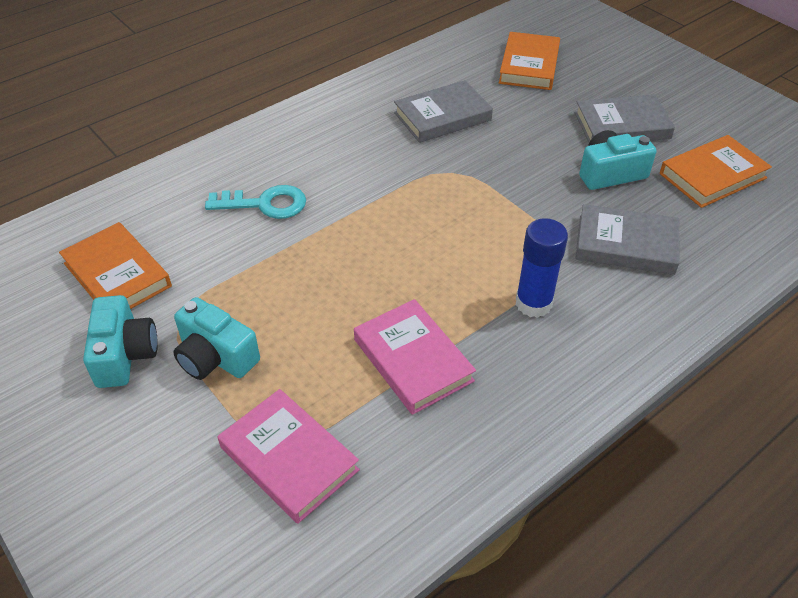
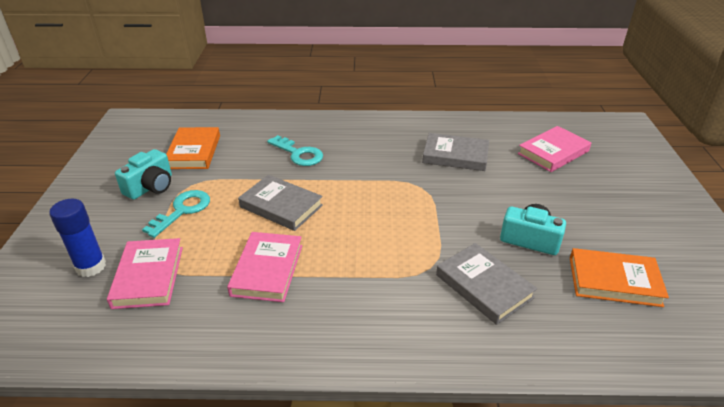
camera: 40 degrees right, 10 degrees down
turquoise camera [173,297,260,380] -> turquoise key [142,190,210,238]
orange book [499,32,560,90] -> pink book [518,126,591,172]
blue glue stick [516,218,568,318] -> blue glue stick moved to [49,199,106,277]
grey book [575,94,675,142] -> grey book moved to [238,175,323,231]

